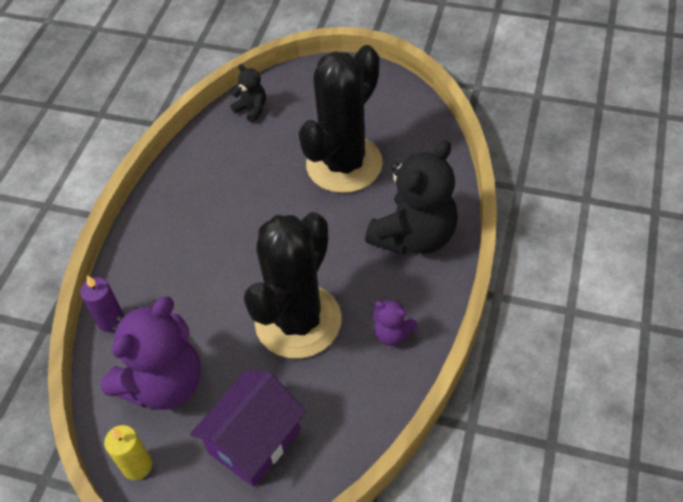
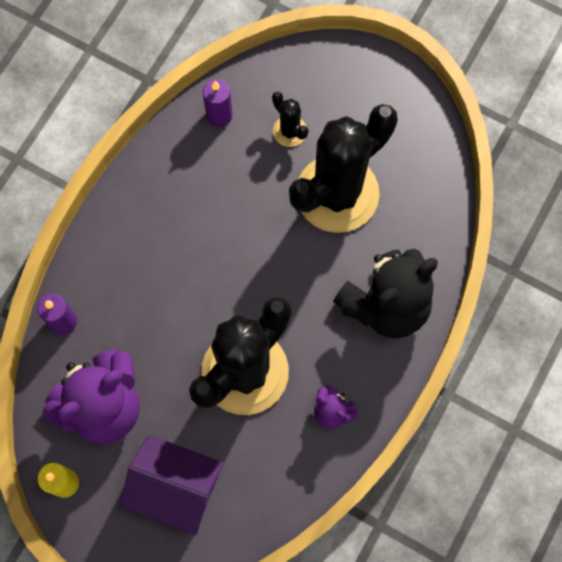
camera: 10 degrees right, 20 degrees up
purple house [190,370,306,487] -> purple house turned 60 degrees clockwise [120,435,224,535]
black teddy bear [230,64,266,123] -> none
none -> purple candle [203,79,233,127]
none -> black cactus [272,92,309,147]

